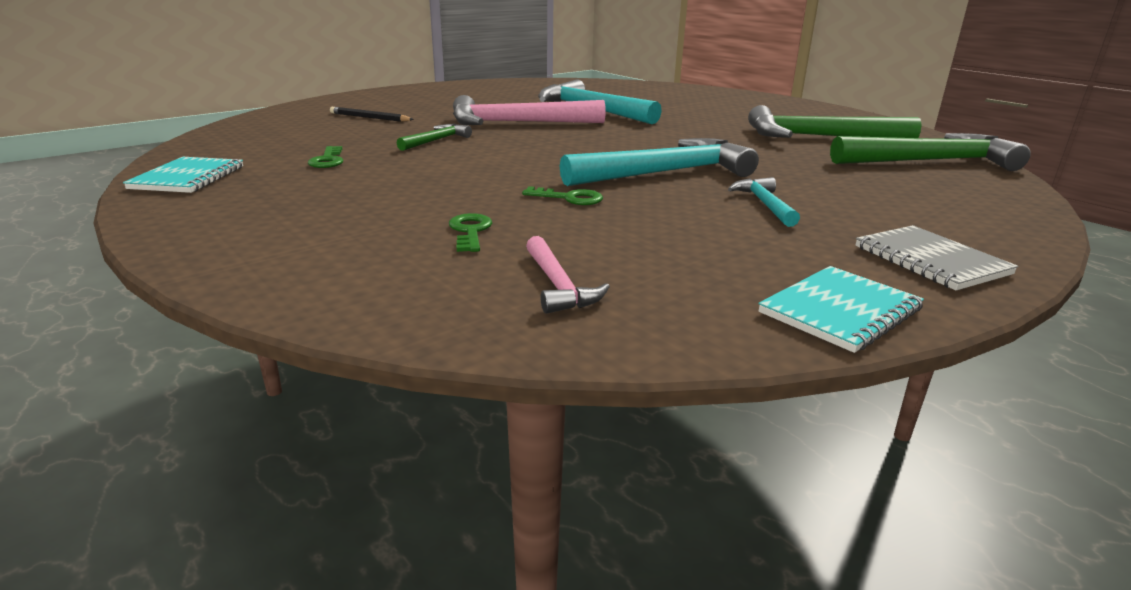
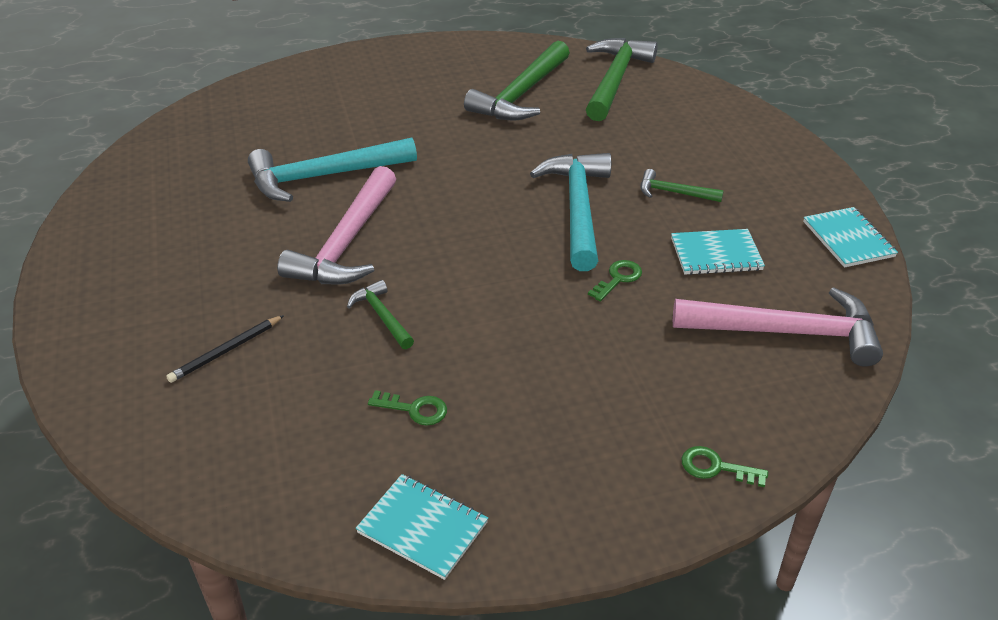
camera: 65 degrees left, 15 degrees up
green key [449,213,492,252] -> green key moved to [681,446,768,487]
pink hammer [526,236,610,314] -> pink hammer [673,287,883,367], size x2.04
turquoise hammer [728,177,800,227] -> green hammer [641,169,724,202]
grey notebook [855,225,1018,290] -> none
none -> turquoise notebook [671,229,765,275]

